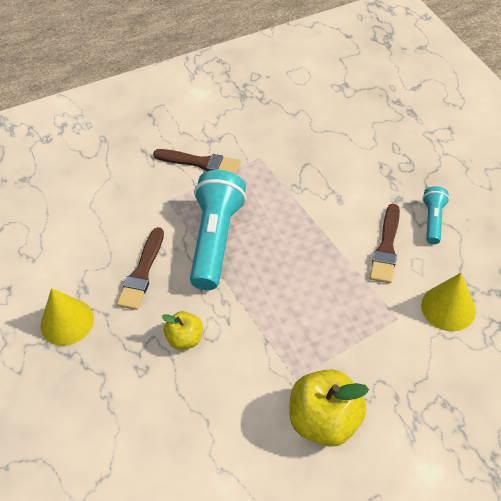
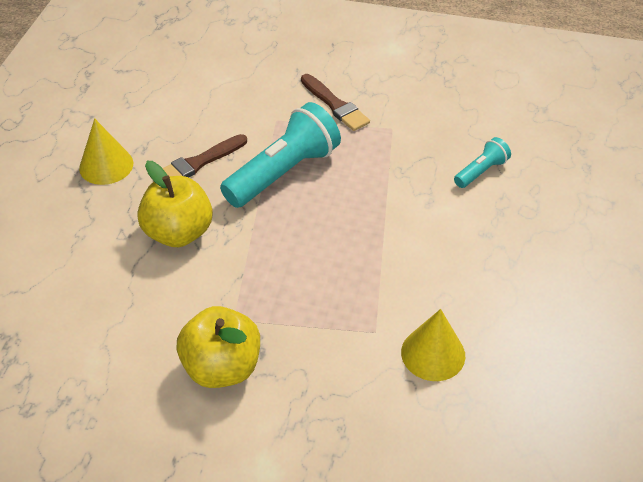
camera: 35 degrees right, 5 degrees down
yellow apple [162,311,203,350] -> yellow apple [137,161,213,247], size x1.78
brown brush [370,204,400,283] -> none
turquoise flashlight [422,186,449,244] -> turquoise flashlight moved to [454,137,511,188]

